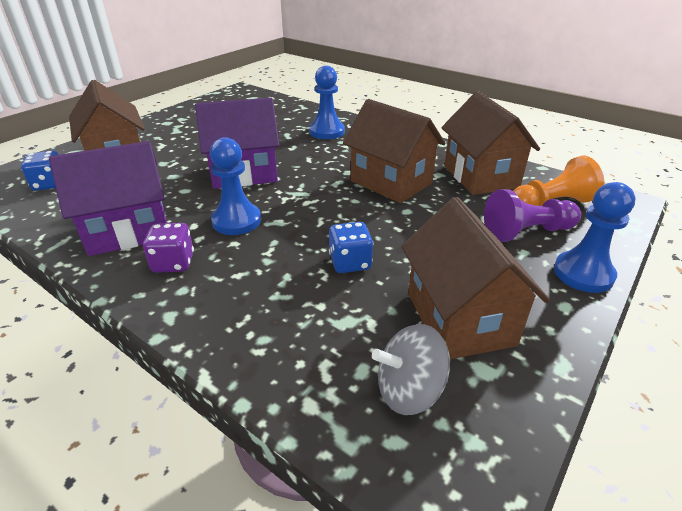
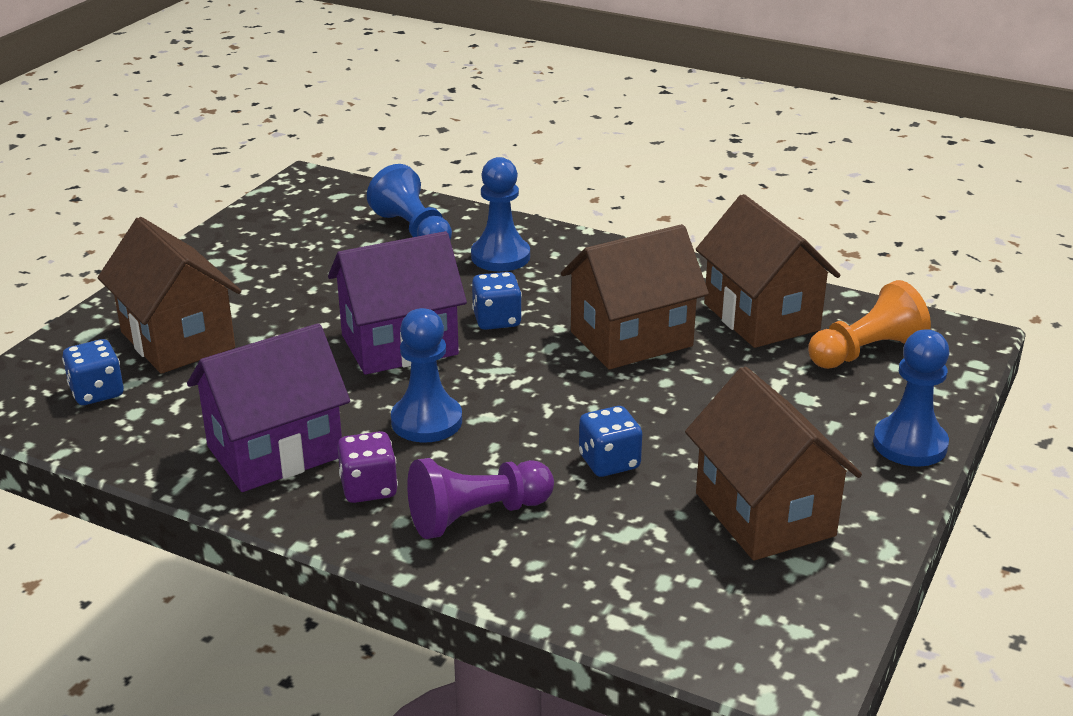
camera: 10 degrees left, 5 degrees down
brown house [343,99,445,203] -> brown house turned 60 degrees counterclockwise [561,224,709,370]
grey spinning top [372,324,450,415] -> none
purple pawn [484,189,581,242] -> purple pawn moved to [407,458,554,539]
none -> blue pawn [367,164,452,240]
none -> blue dice [472,272,522,330]

